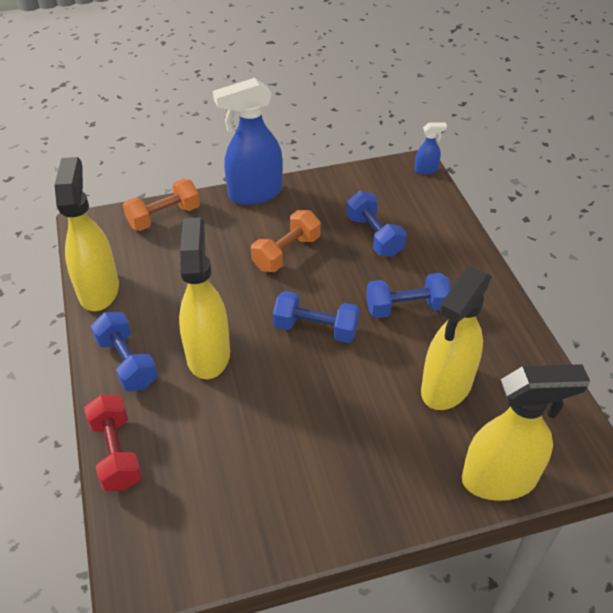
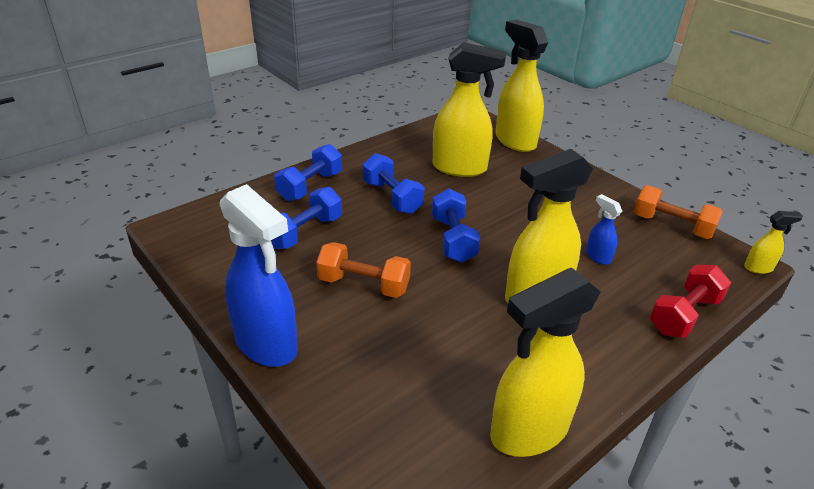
camera: 115 degrees left, 10 degrees down
blue dumbbell [91,312,158,391] -> blue dumbbell moved to [274,144,342,201]
orange dumbbell [123,179,200,231] -> orange dumbbell moved to [634,185,723,239]
blue spray bottle [414,123,447,175] -> blue spray bottle moved to [586,194,622,265]
none -> yellow spray bottle [744,211,803,274]

